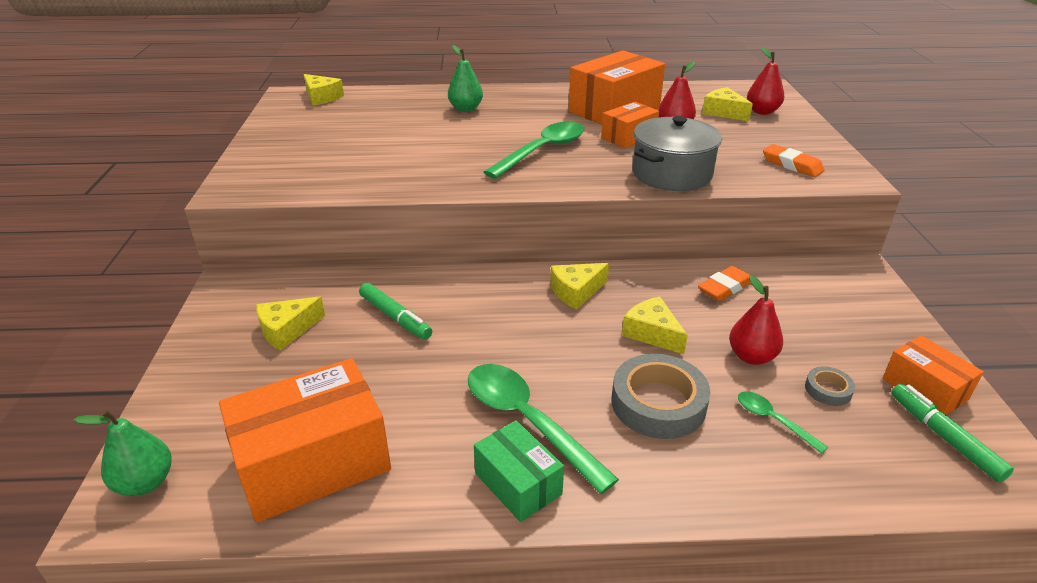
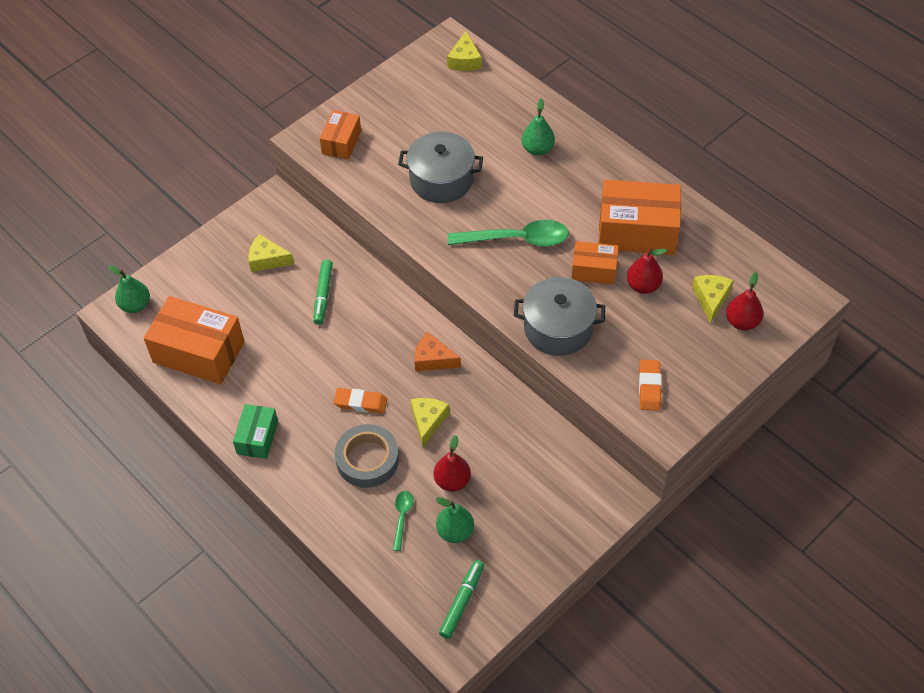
camera: 50 degrees right, 20 degrees up
green spoon [468,364,619,494] -> none
yellow cheese [551,263,609,310] -> orange cheese [414,332,461,372]
orange eraser [698,266,751,301] -> orange eraser moved to [334,388,387,414]
grey tape [805,366,855,406] -> green pear [436,497,474,543]
orange box [883,335,984,415] -> orange box moved to [320,110,361,160]
none -> grey pot [398,131,483,203]

